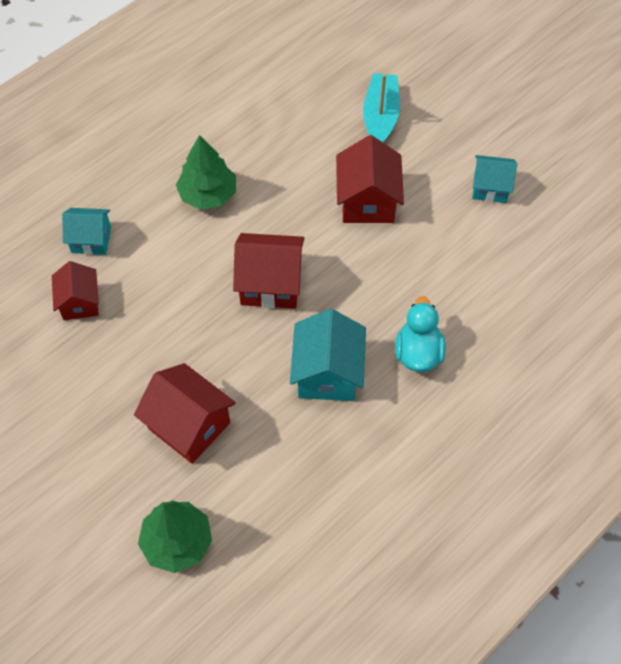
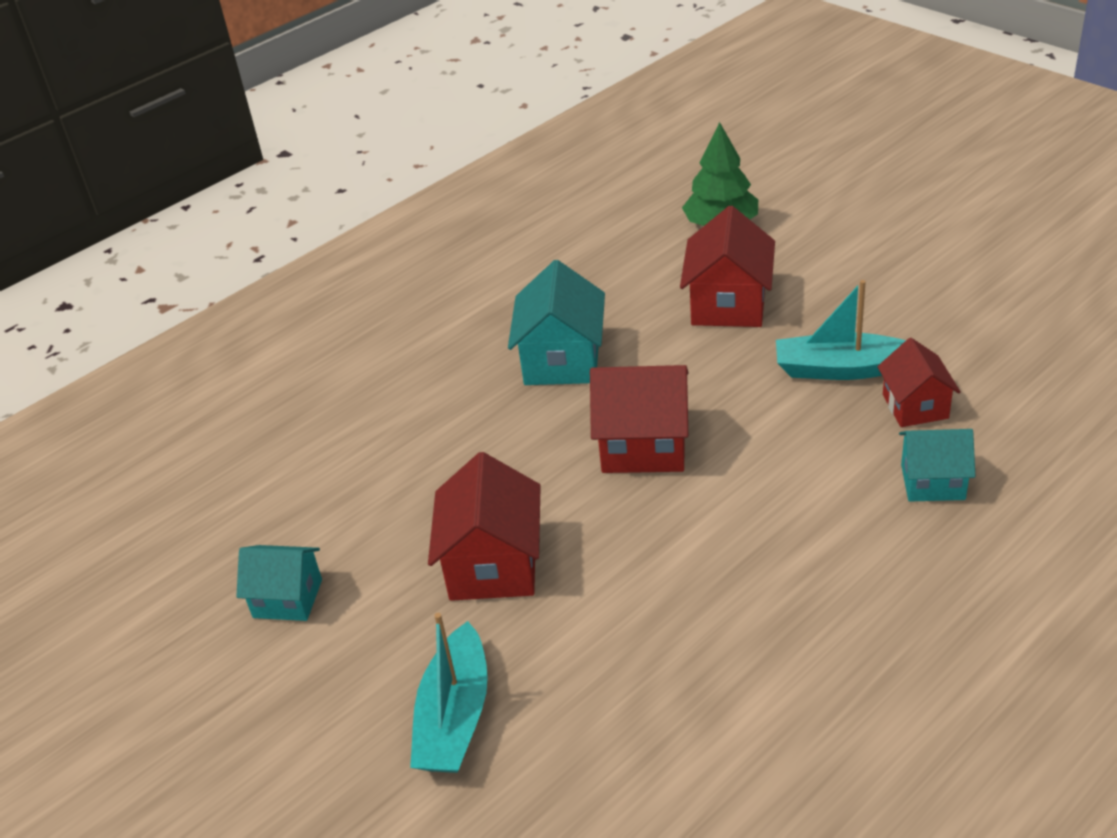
camera: 175 degrees left, 20 degrees down
red house [134,363,236,464] -> red house turned 60 degrees clockwise [680,206,775,327]
green tree [176,135,236,210] -> none
turquoise duck [395,296,445,372] -> none
none -> turquoise boat [776,280,906,380]

